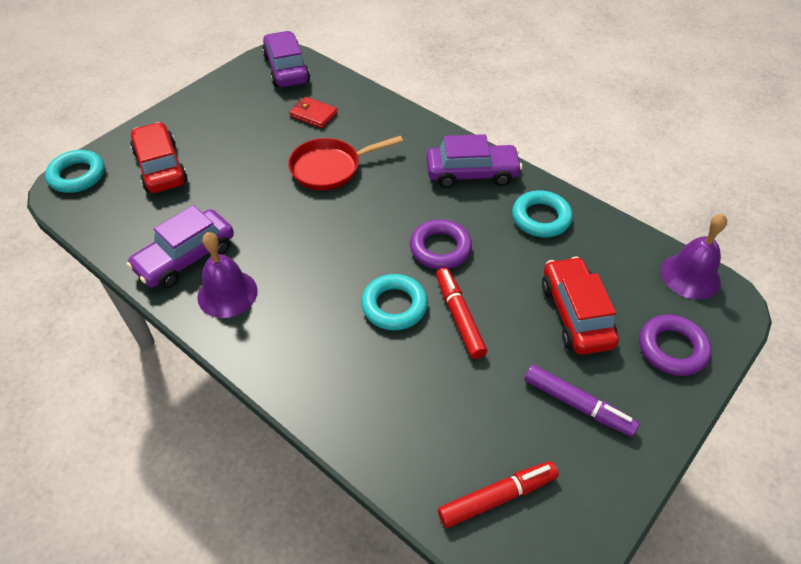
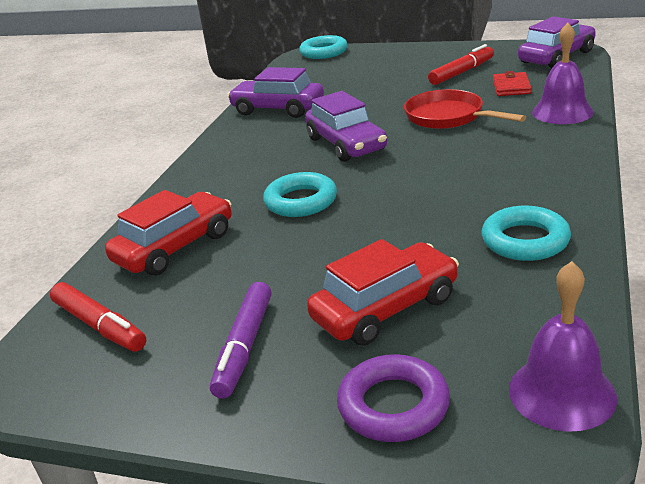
camera: 70 degrees right, 20 degrees down
red car [130,122,188,193] -> red car moved to [105,190,232,276]
purple bell [197,232,258,318] -> purple bell moved to [532,23,594,124]
purple ring [410,219,472,269] -> none
purple car [426,134,522,188] -> purple car moved to [305,91,387,162]
red marker [436,268,487,359] -> red marker moved to [428,44,494,85]

